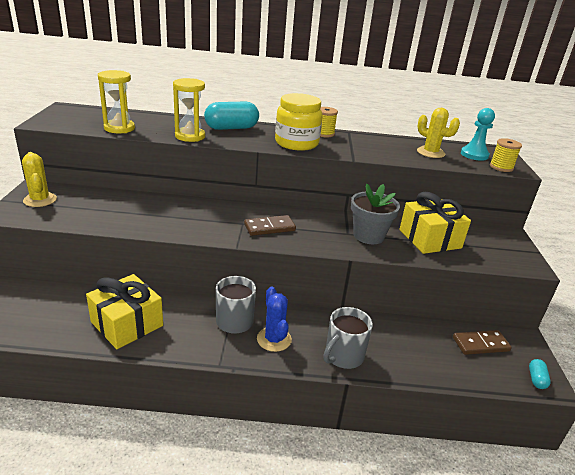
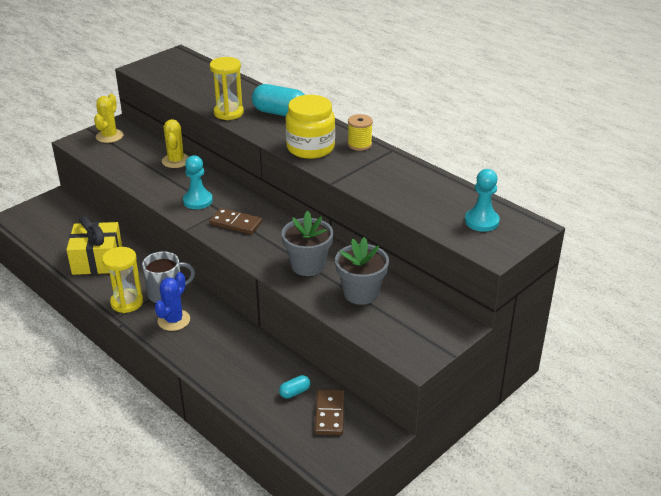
camera: 45 degrees right, 5 degrees up
yellow hourglass [98,70,135,134] -> yellow hourglass moved to [102,247,143,313]
grey mug [323,307,373,369] -> none
yellow gift [399,192,471,254] -> grey flower pot [335,237,389,305]
yellow cactus [417,108,460,158] -> yellow cactus moved to [162,119,189,168]
brown domino [453,330,512,355] -> brown domino turned 60 degrees clockwise [315,389,344,435]
yellow spool [490,138,522,172] -> none
turquoise capsule [529,359,551,389] -> turquoise capsule moved to [279,375,311,399]
none -> turquoise pawn [183,155,213,209]

